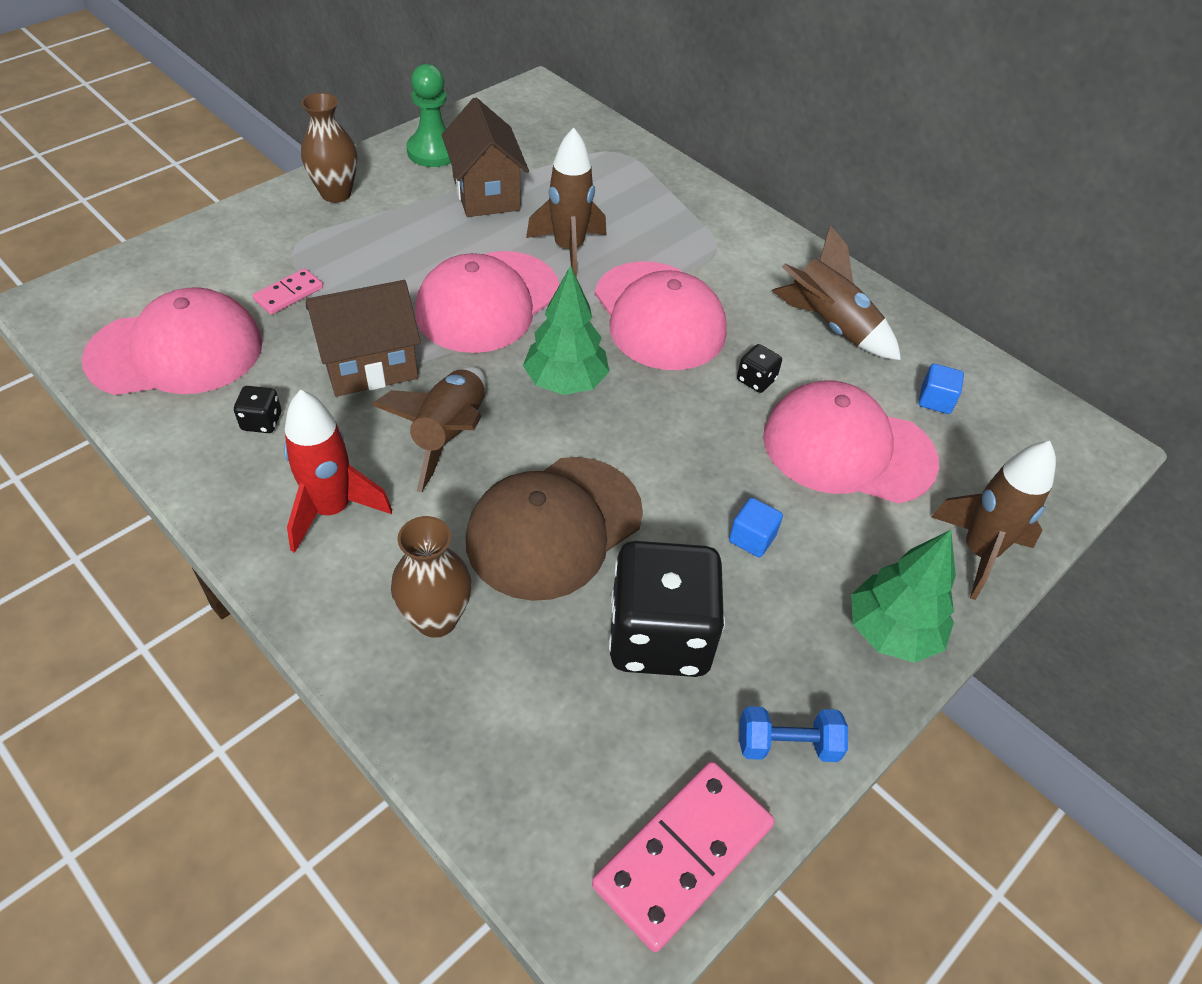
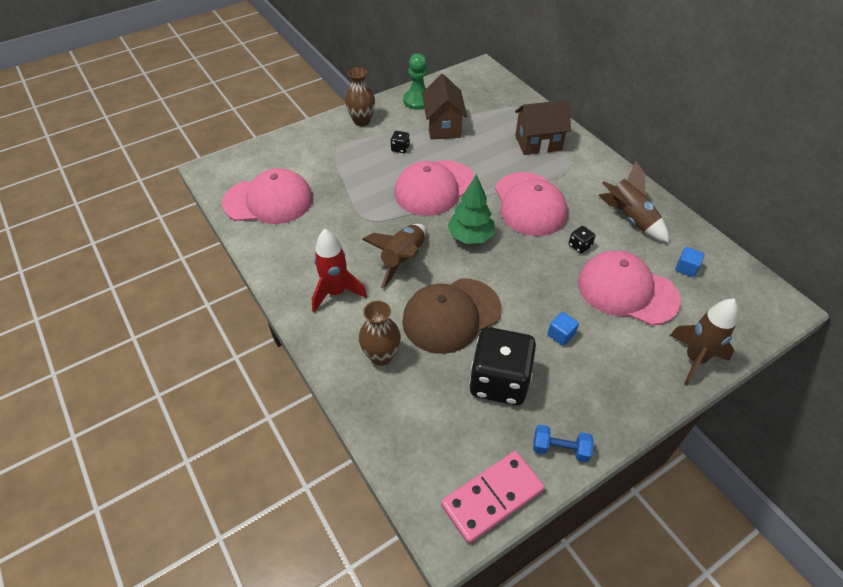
camera: 15 degrees right, 0 degrees up
black dice [234,386,282,433] -> black dice moved to [391,131,410,153]
pink domino [253,268,323,315] -> none
brown house [306,280,421,397] -> brown house moved to [515,100,571,155]
brown rocket [526,128,607,278] -> none
green tree [851,530,956,663] -> none

